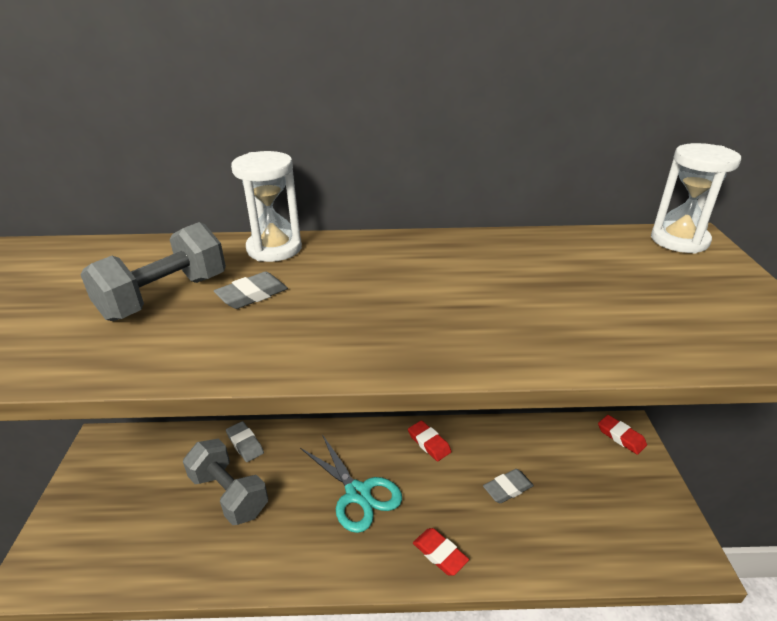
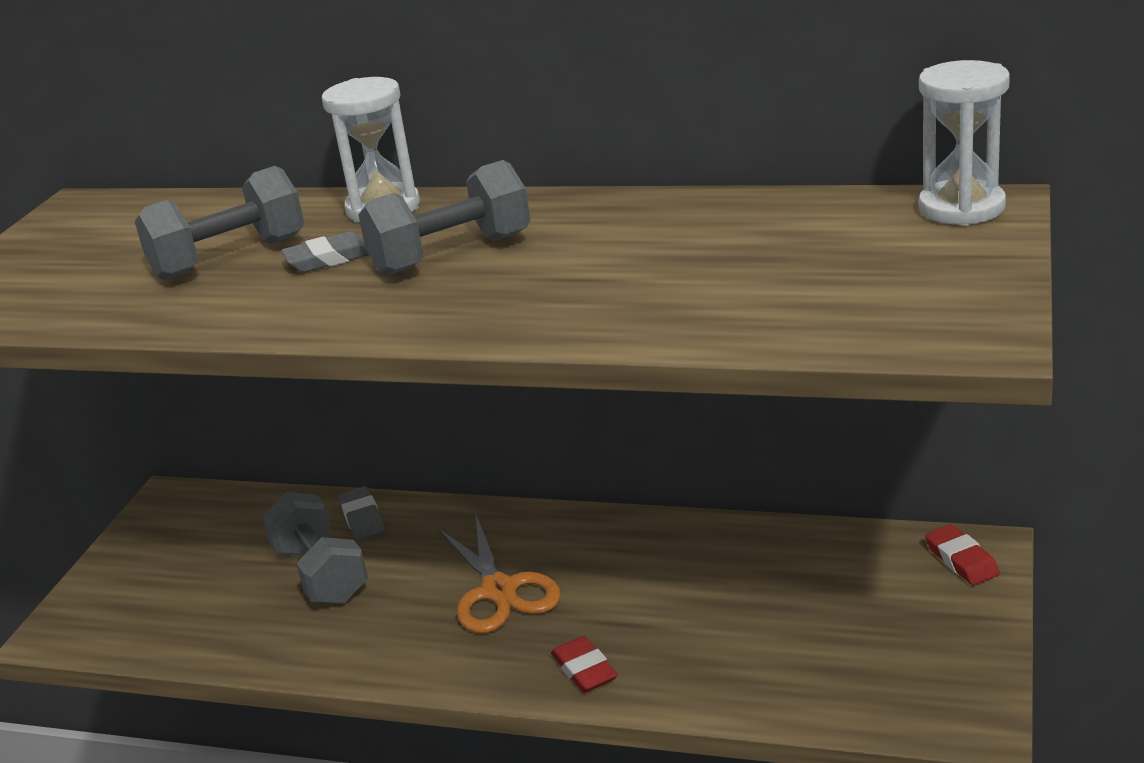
camera: 20 degrees right, 5 degrees down
turquoise scissors [300,434,402,533] -> orange scissors [438,515,561,633]
red eraser [408,420,451,461] -> none
grey eraser [483,469,534,503] -> none
none -> grey dumbbell [358,160,531,276]

